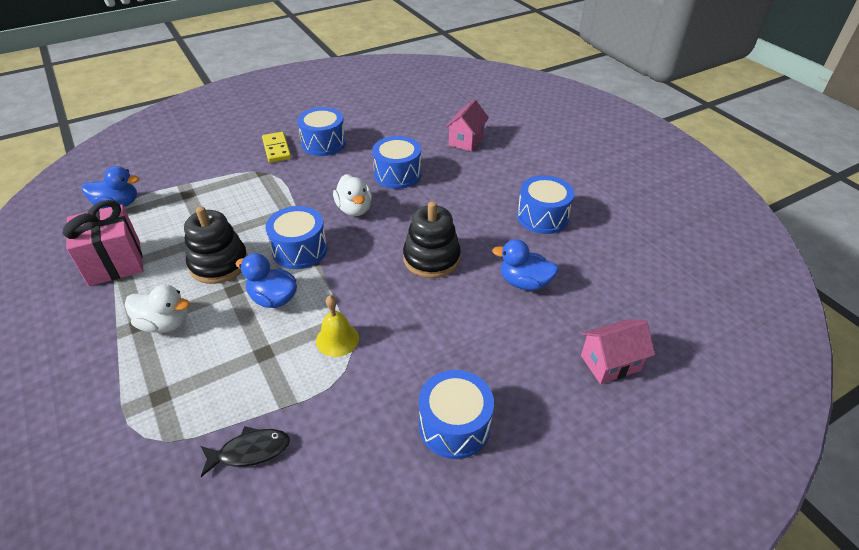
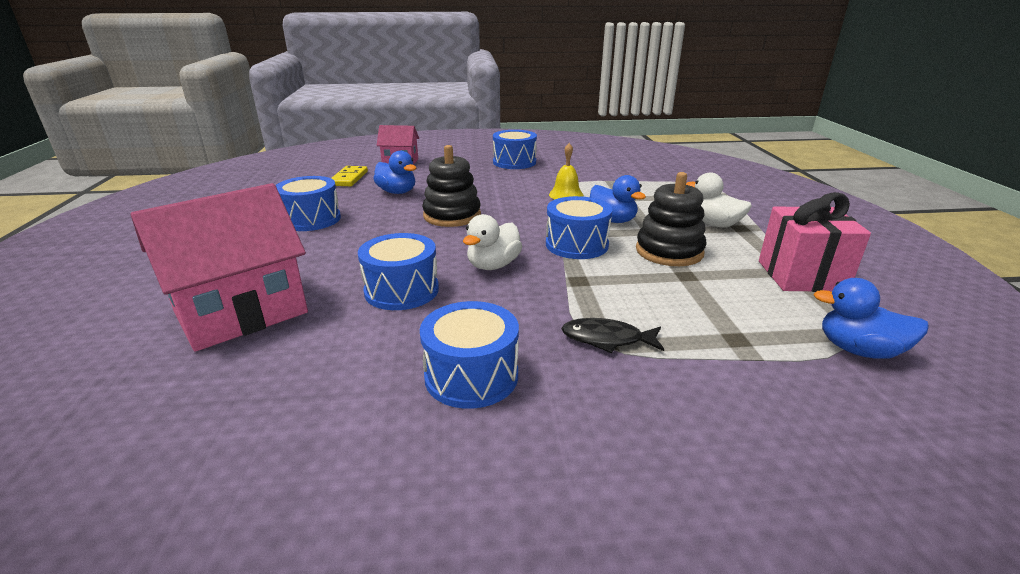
camera: 155 degrees left, 15 degrees down
black fish [201,426,290,477] -> black fish moved to [561,318,664,353]
yellow domino [262,132,291,162] -> yellow domino moved to [331,166,368,186]
white duck [333,174,372,216] -> white duck turned 150 degrees counterclockwise [463,214,522,270]
pink house [445,100,489,151] -> pink house [131,183,308,352], size x1.86

